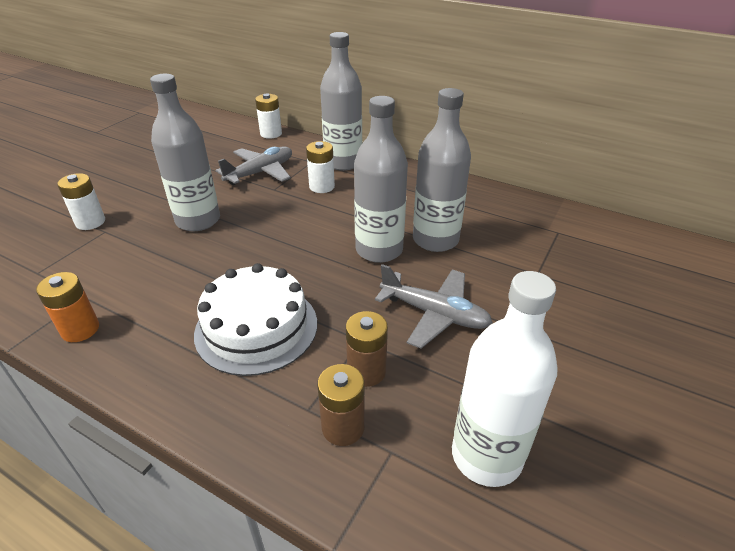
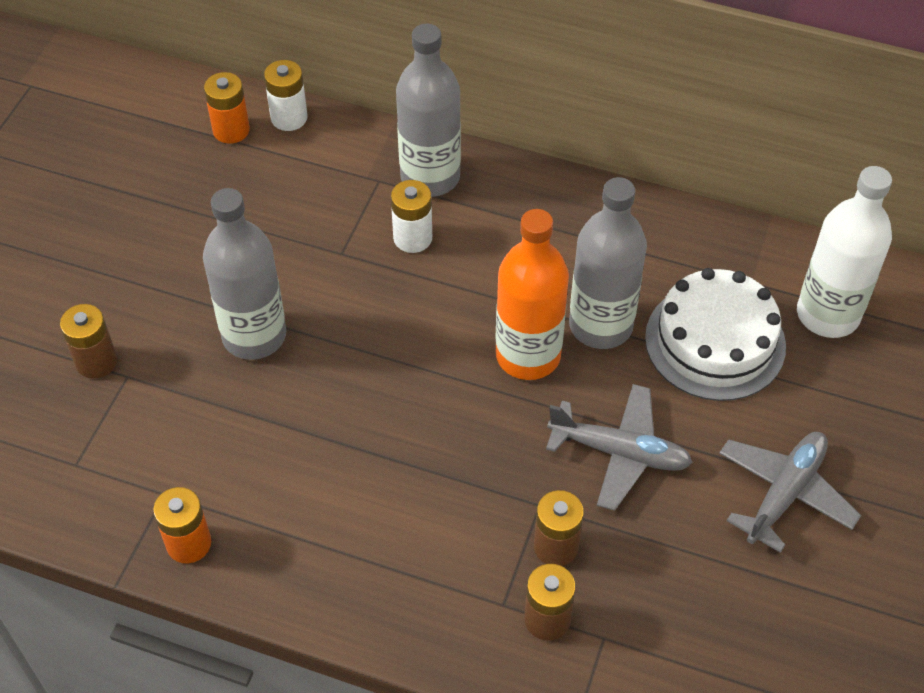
camera: 10 degrees left, 15 degrees up
white battery [57,173,105,230] -> brown battery [60,304,117,379]
white cake [194,263,317,376] -> white cake moved to [645,268,786,401]
grey plane [216,146,292,185] -> grey plane moved to [719,432,861,553]
grey bottle [354,96,408,263] -> orange bottle [495,209,569,380]
white bottle [452,271,558,487] -> white bottle moved to [797,166,892,338]
none -> orange battery [204,72,250,144]

